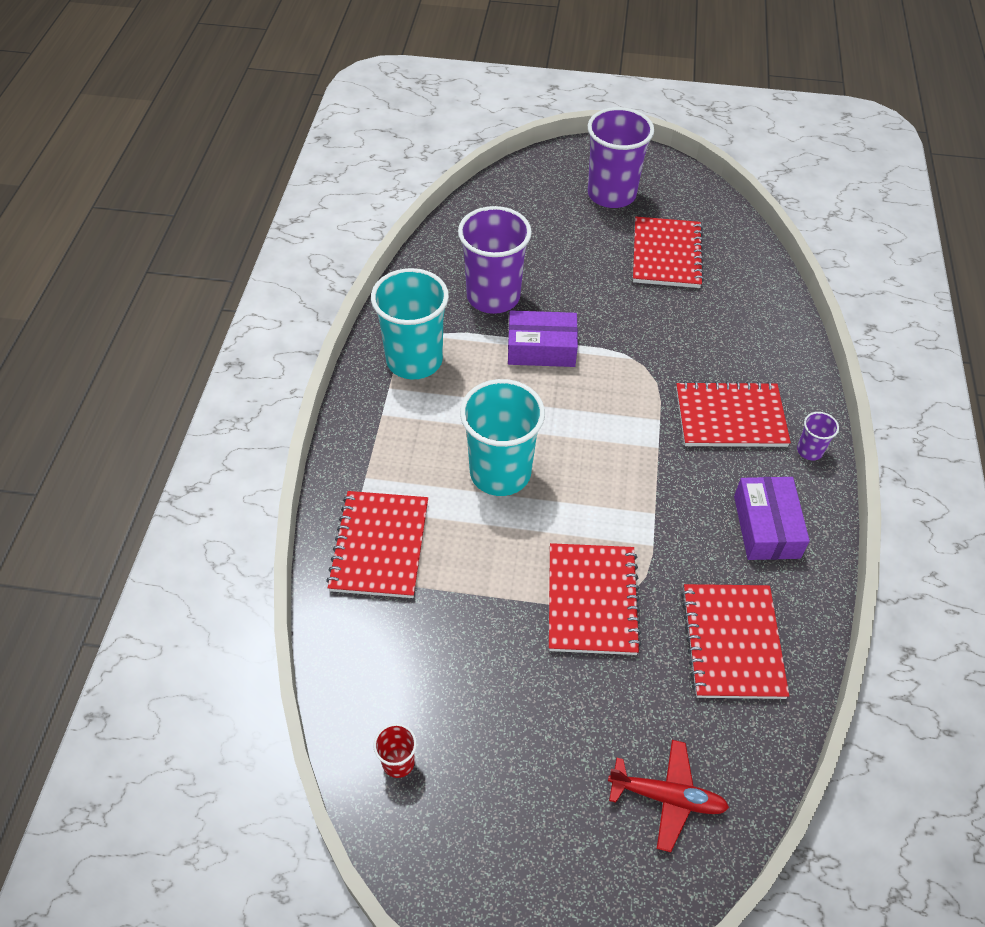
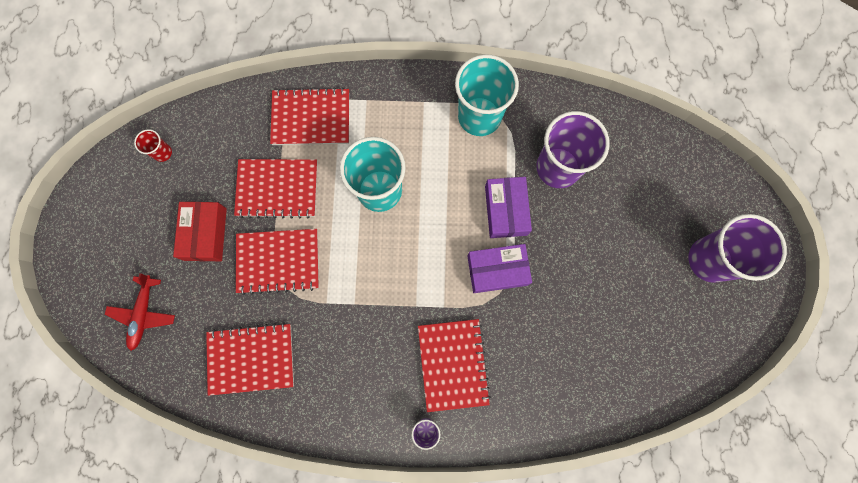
camera: 85 degrees right, 25 degrees up
red notebook [633,217,704,288] -> red notebook moved to [234,159,318,219]
purple box [734,477,810,560] -> purple box moved to [467,244,532,293]
none -> red box [173,202,227,261]

